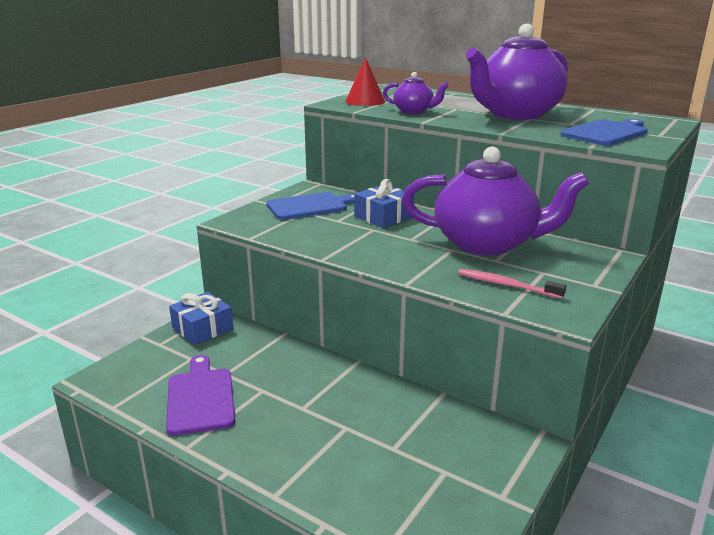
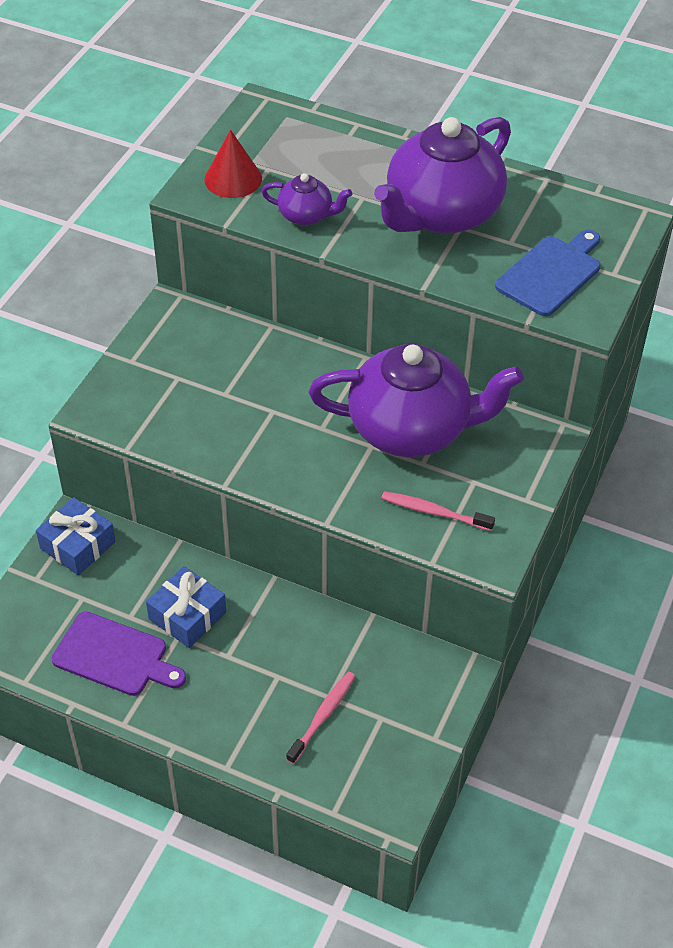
camera: 10 degrees left, 25 degrees up
purple cutting board [166,355,235,436] -> purple cutting board turned 135 degrees clockwise [51,612,186,696]
blue cutting board [266,192,354,220] -> none
blue gift [354,179,414,228] -> blue gift moved to [146,566,226,648]
none -> pink toothbrush [286,672,355,764]

